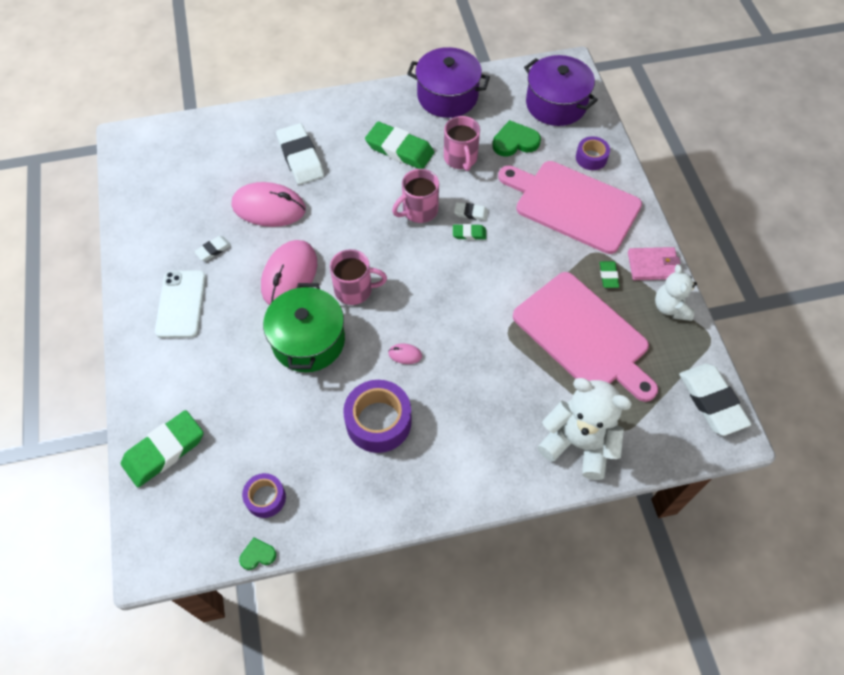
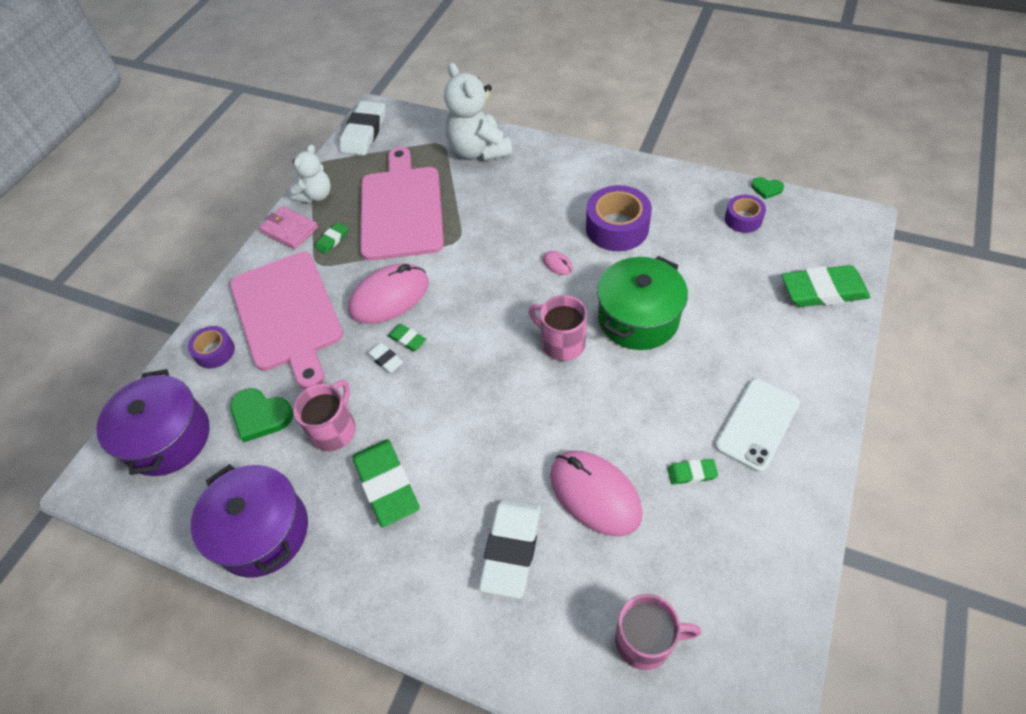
camera: 140 degrees left, 5 degrees down
white eraser [194,236,231,261] -> green eraser [667,459,718,485]
pink mouse [261,240,317,305] -> pink mouse moved to [348,264,429,324]
pink mug [392,169,439,223] -> pink mug moved to [615,594,701,670]

